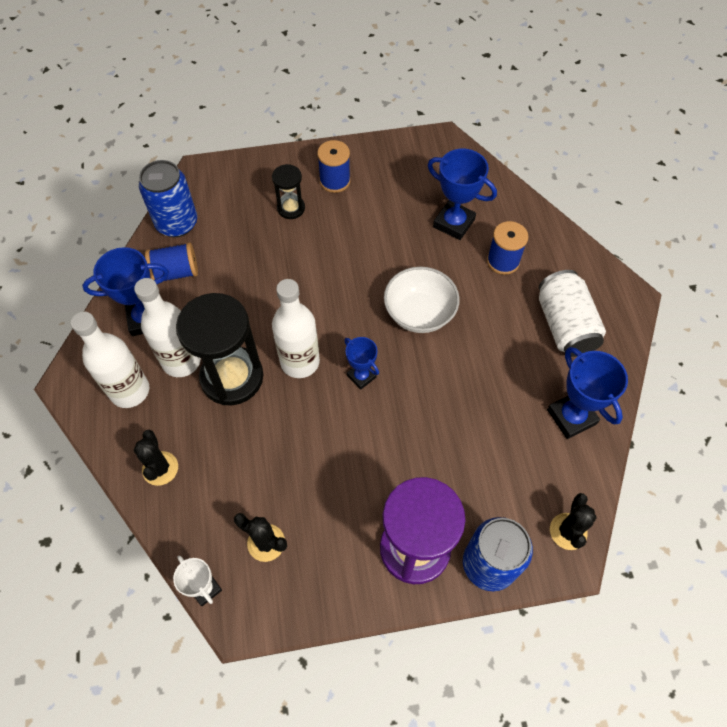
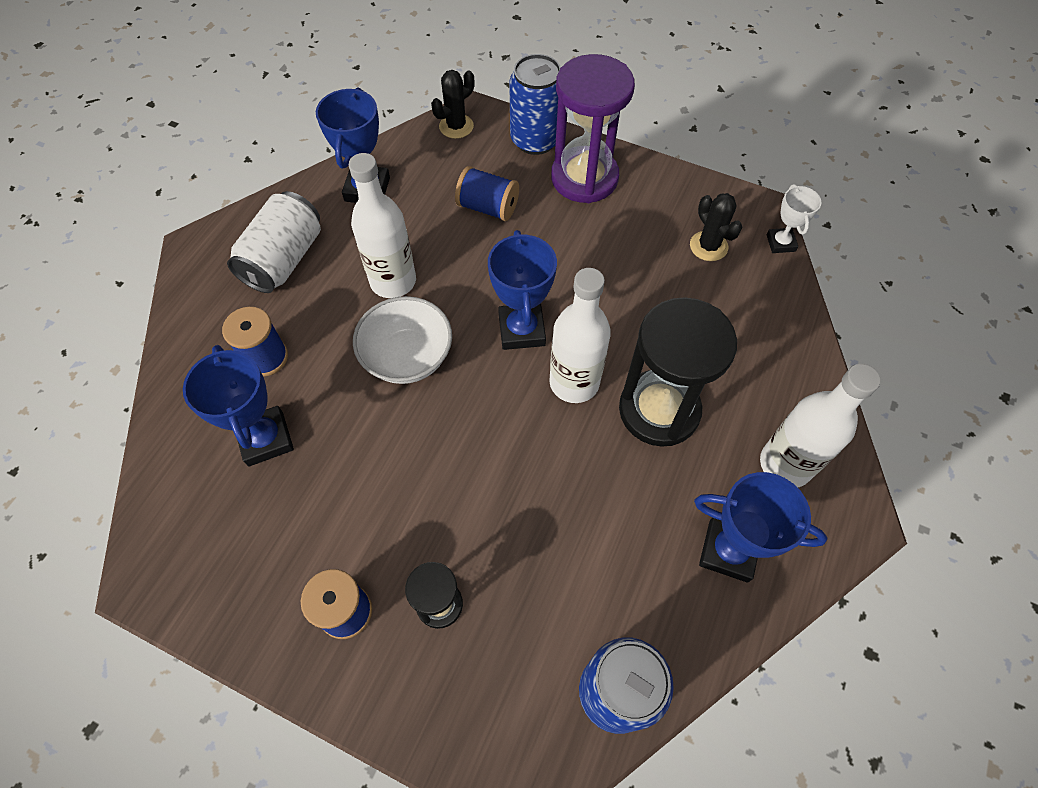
camera: 145 degrees left, 0 degrees up
white bottle [134,278,201,377] -> white bottle moved to [349,153,416,298]
black cactus [134,429,178,486] -> none
blue spool [145,242,198,281] -> blue spool moved to [455,166,519,221]
blue trophy [344,337,379,390] -> blue trophy [488,230,557,350], size x1.66

